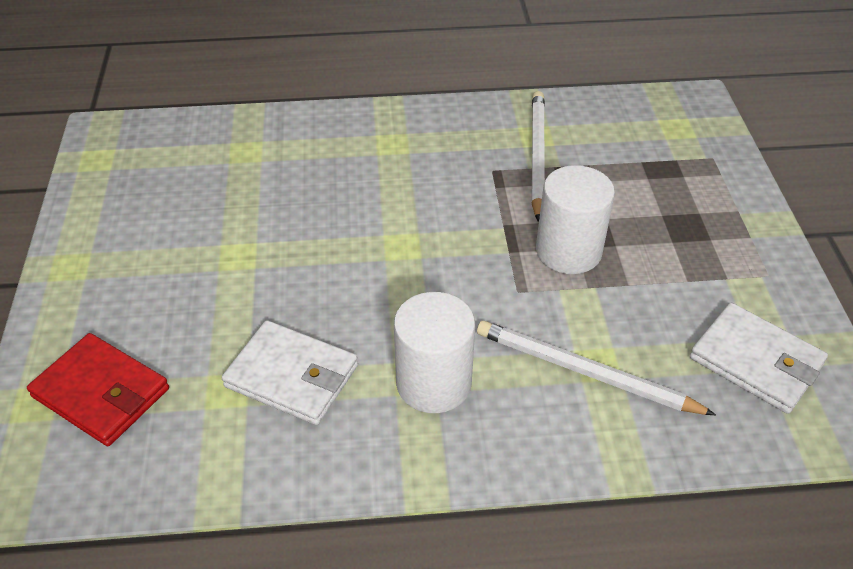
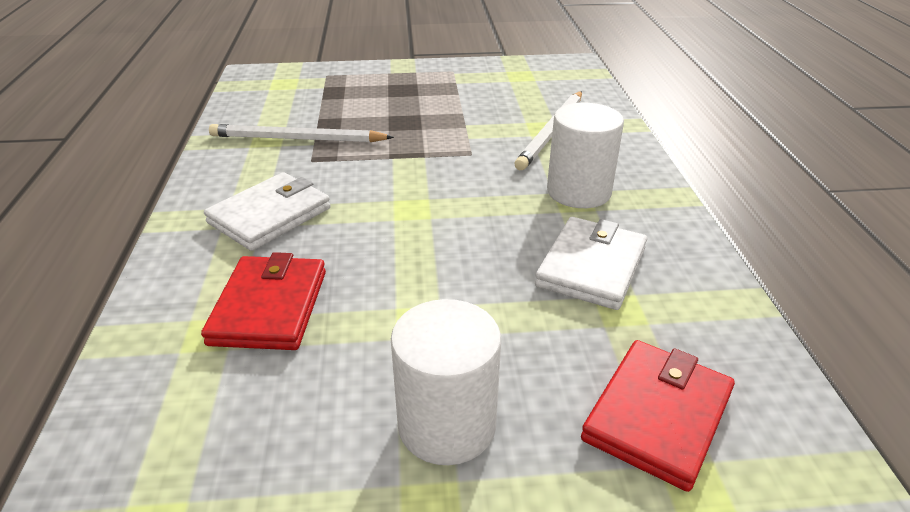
camera: 90 degrees left, 10 degrees down
white cylinder [536,165,615,274] -> white cylinder moved to [391,299,501,465]
white wallet [690,303,828,414] -> white wallet moved to [204,172,330,251]
none -> red wallet [201,252,326,350]

